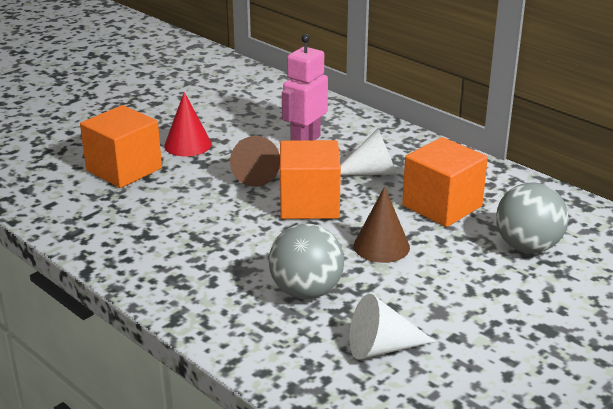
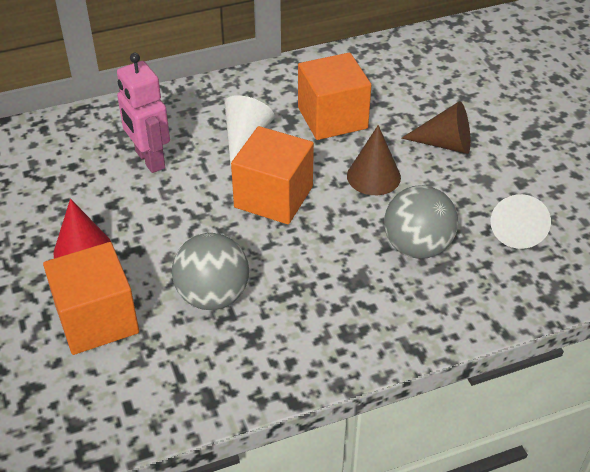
camera: 65 degrees left, 15 degrees up
brown cone [230,136,280,187] -> brown cone moved to [401,101,471,154]
grey ball [496,183,568,253] -> grey ball moved to [172,233,249,310]

